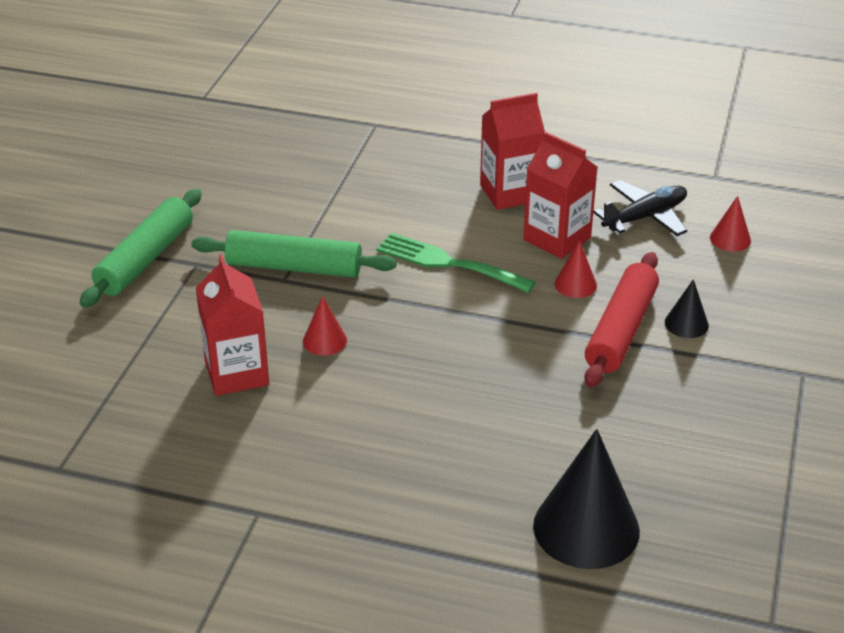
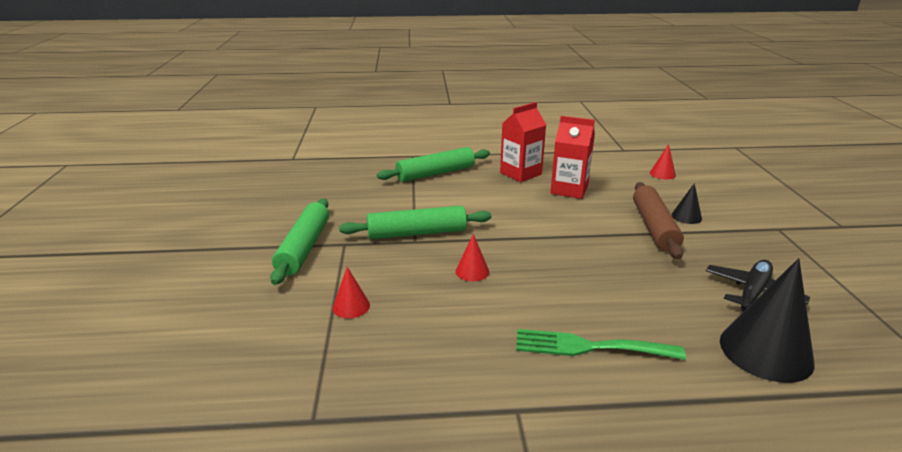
camera: 20 degrees left, 10 degrees down
red carton [196,254,269,396] -> none
green fork [376,233,536,293] -> green fork moved to [516,329,686,360]
red cone [555,240,597,298] -> red cone moved to [333,267,370,318]
red rolling pin [584,252,659,388] -> brown rolling pin [633,182,684,259]
black plane [593,180,687,236] -> black plane moved to [706,260,810,311]
none -> green rolling pin [377,147,490,182]

